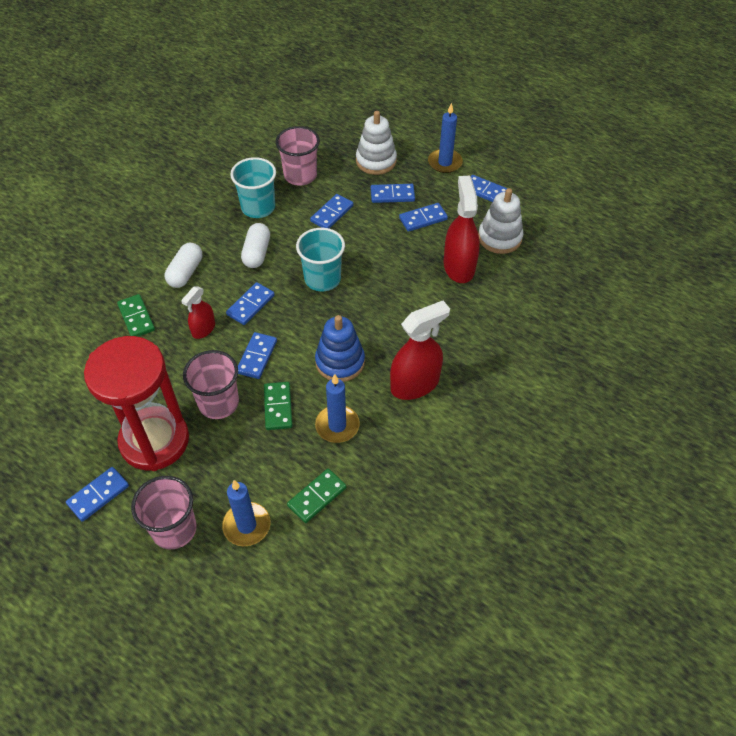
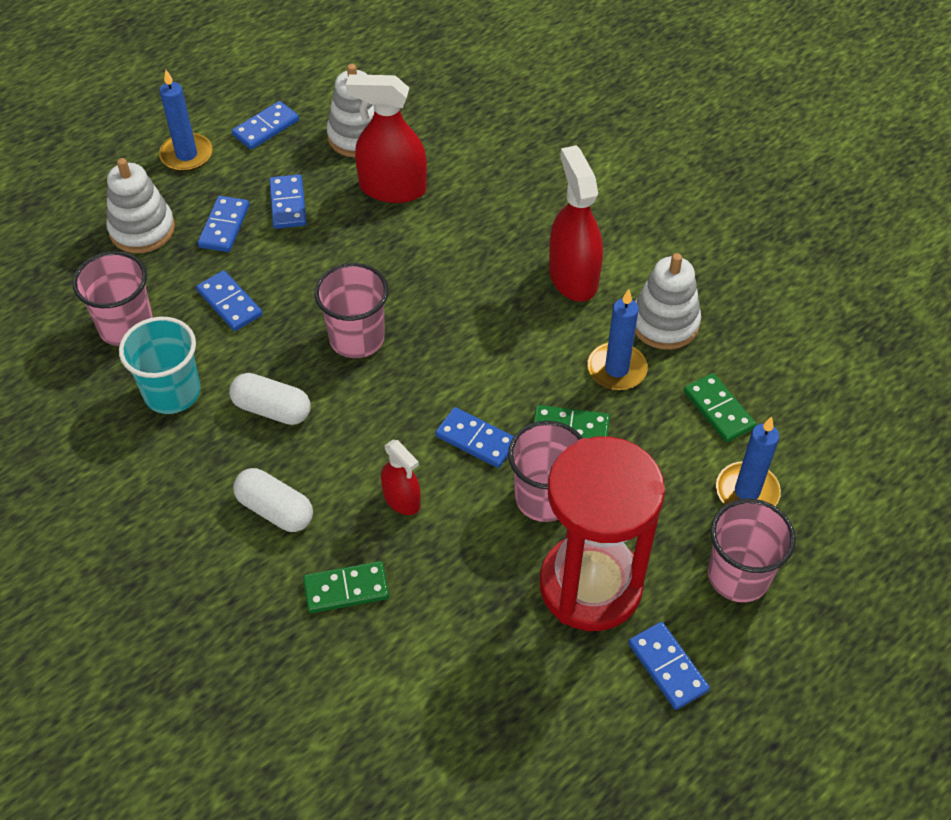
camera: 75 degrees left, 0 degrees up
blue domino [226,282,275,325] -> none
turquoise cup [296,228,345,291] -> pink cup [314,263,388,358]
blue stacking toy [315,315,365,382] -> none
none -> white stacking toy [635,253,701,350]

